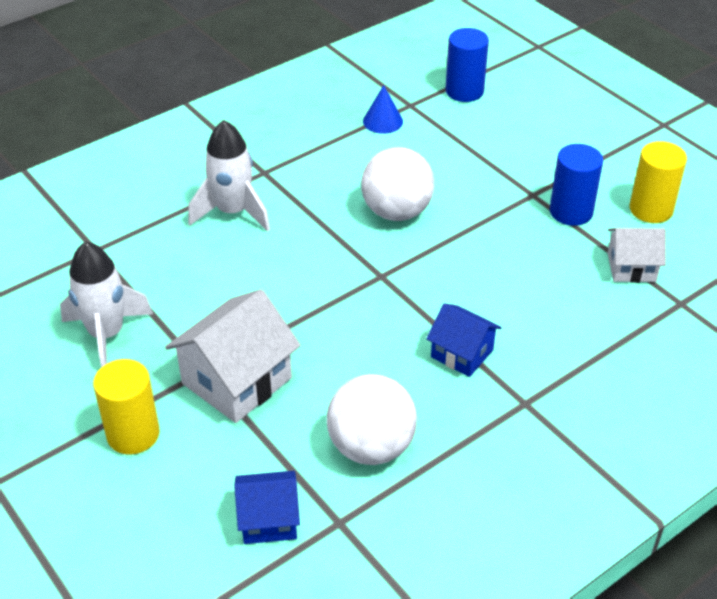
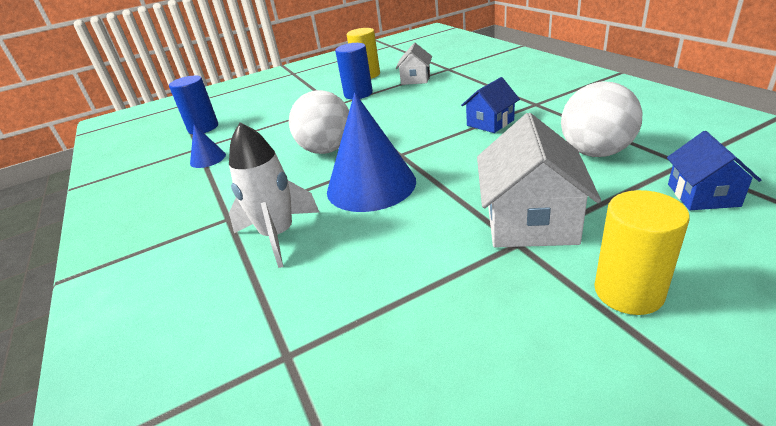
camera: 75 degrees left, 10 degrees down
white rocket [60,241,153,368] -> none
white house [165,289,301,423] -> white house turned 45 degrees clockwise [477,113,601,248]
none -> blue cone [327,93,416,212]

